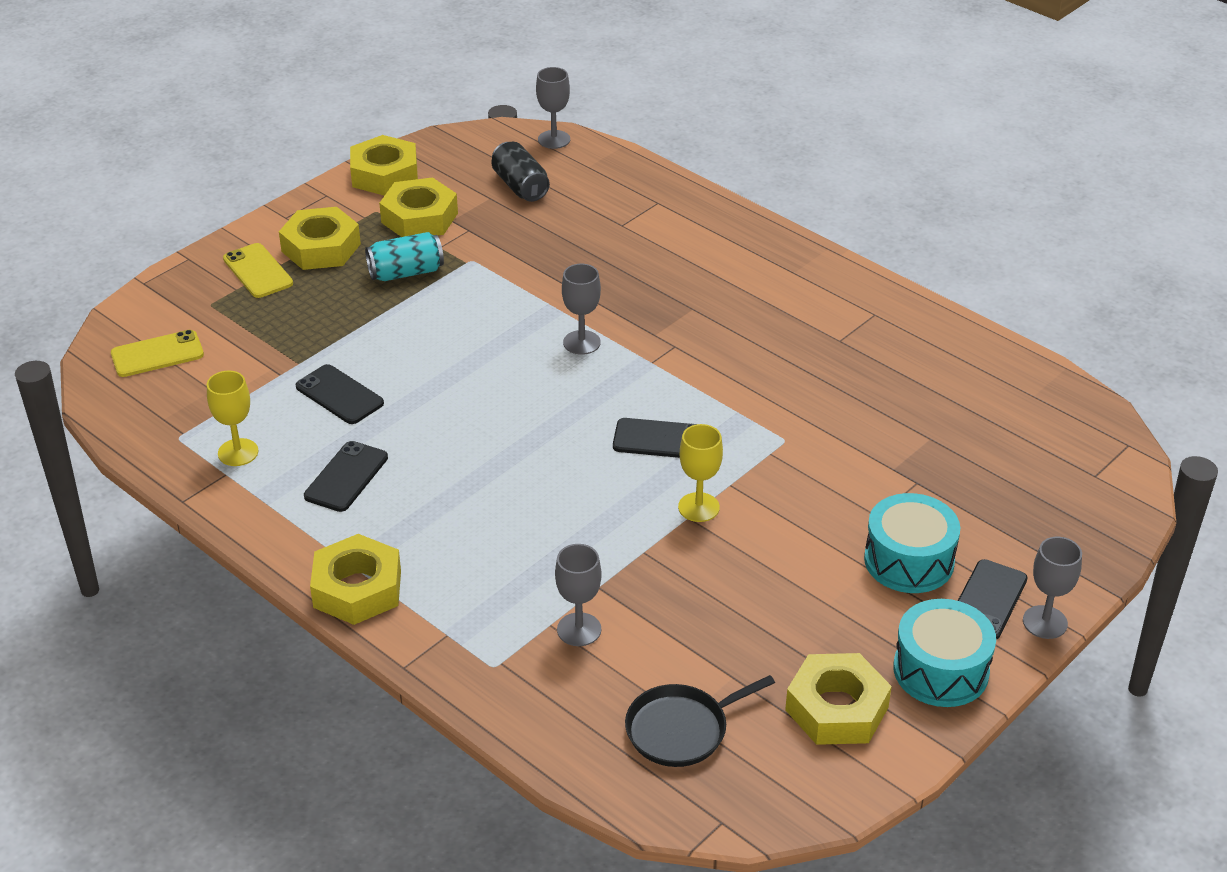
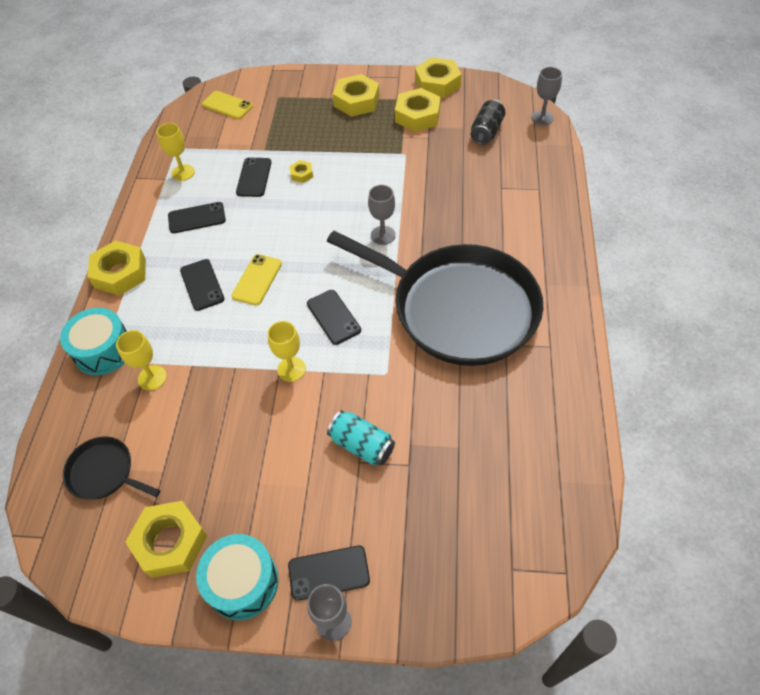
camera: 55 degrees right, 15 degrees up
yellow phone [223,243,293,298] -> yellow phone moved to [231,254,282,305]
turquoise can [365,232,444,281] -> turquoise can moved to [327,410,395,465]
grey goblet [555,544,602,646] -> yellow goblet [116,330,167,390]
turquoise drum [864,493,960,593] -> turquoise drum moved to [60,307,127,375]
none -> black phone [180,259,224,311]
none -> yellow nut [290,160,313,183]
none -> black pan [327,231,543,366]

